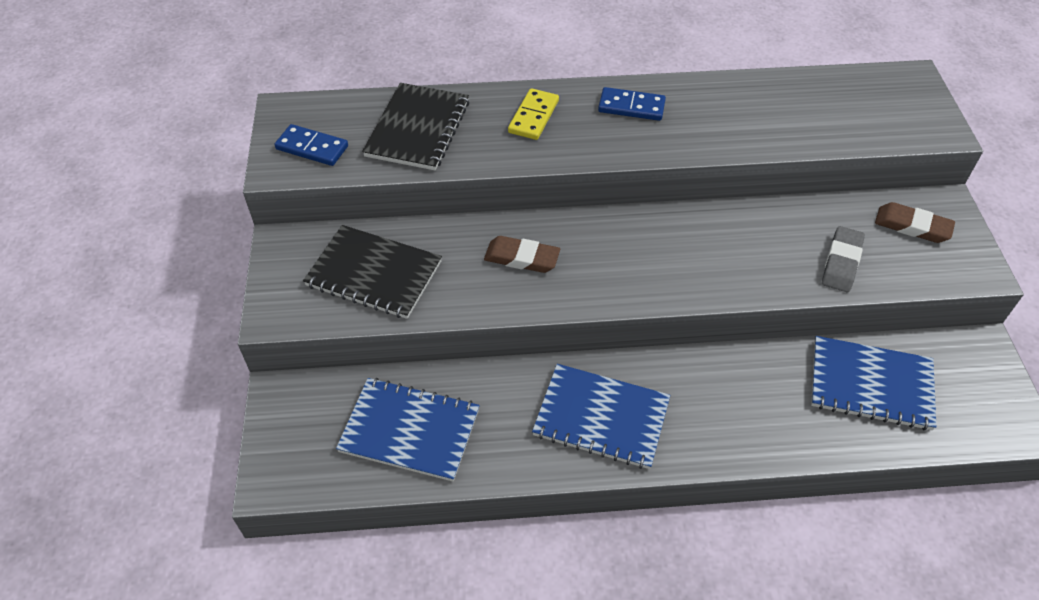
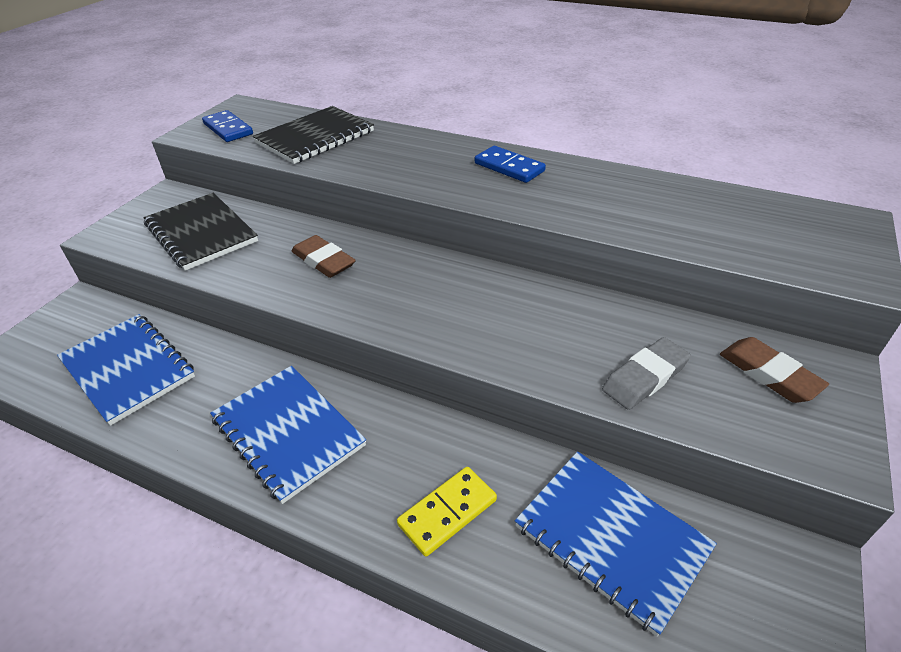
camera: 30 degrees right, 10 degrees down
yellow domino [508,88,559,140] -> yellow domino moved to [397,467,497,557]

